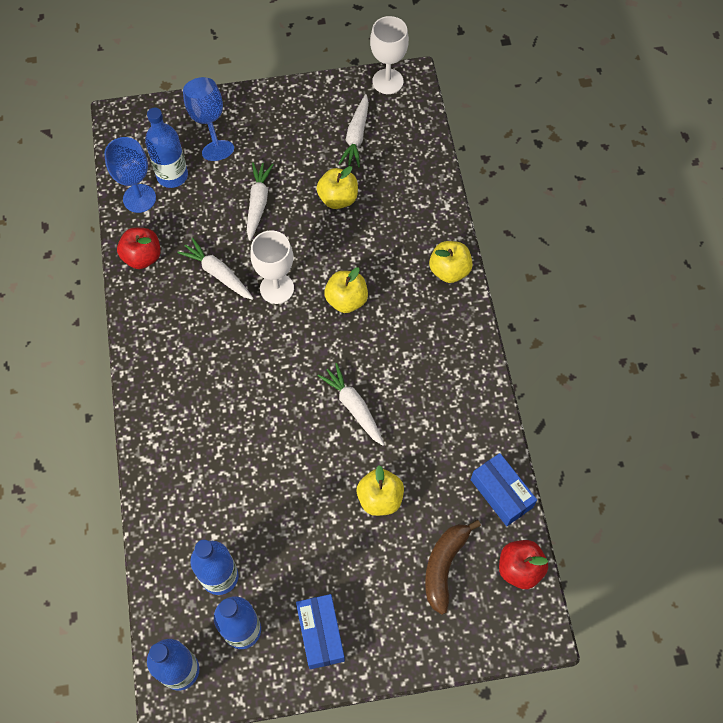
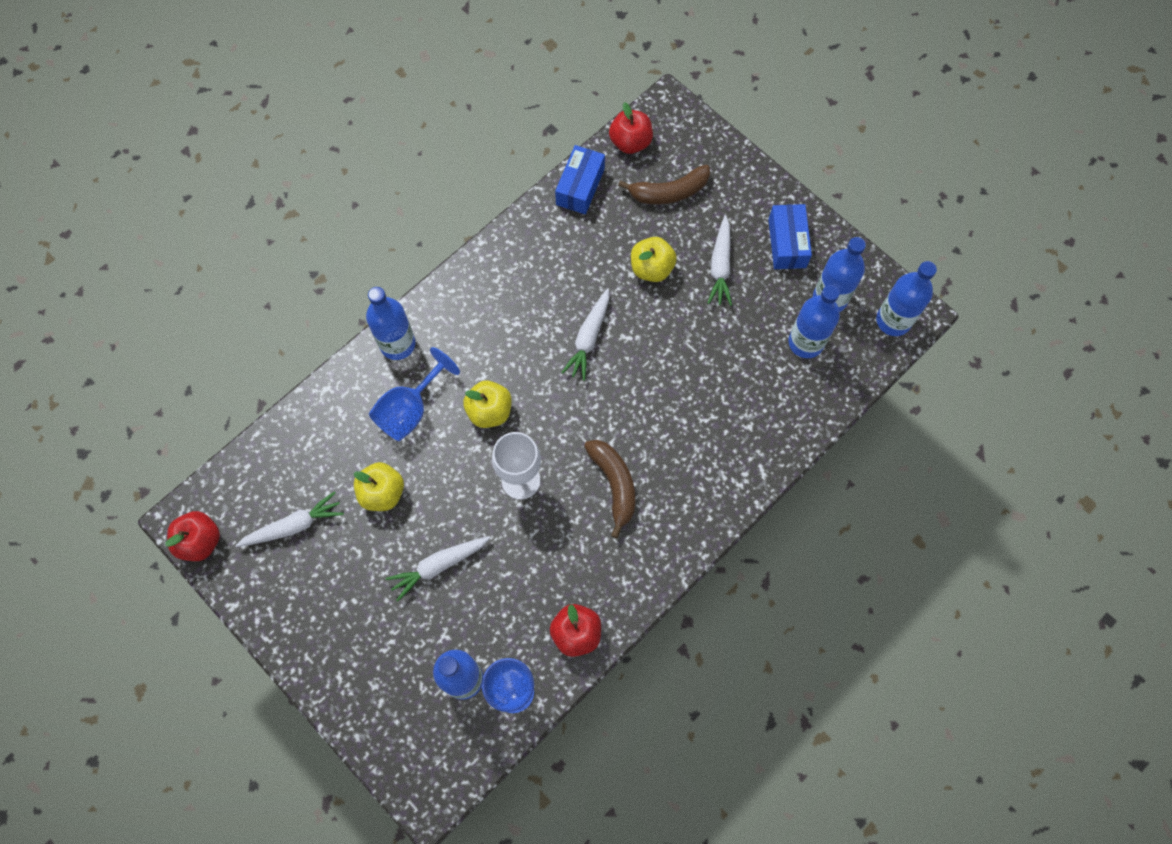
camera: 125 degrees left, 5 degrees up
white carrot [177,238,254,300] -> white carrot moved to [707,215,732,306]
blue goblet [183,77,234,161] -> blue goblet moved to [369,347,460,441]
blue box [296,594,345,669] -> blue box turned 45 degrees counterclockwise [768,204,812,269]
white goblet [370,16,409,94] -> red apple [165,511,220,561]
yellow apple [429,241,473,283] -> blue bottle [366,287,415,360]
none -> brown banana [584,440,635,538]

